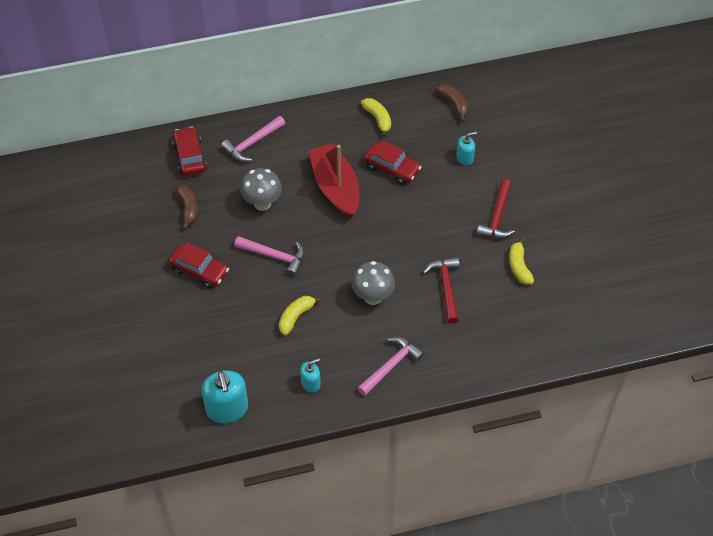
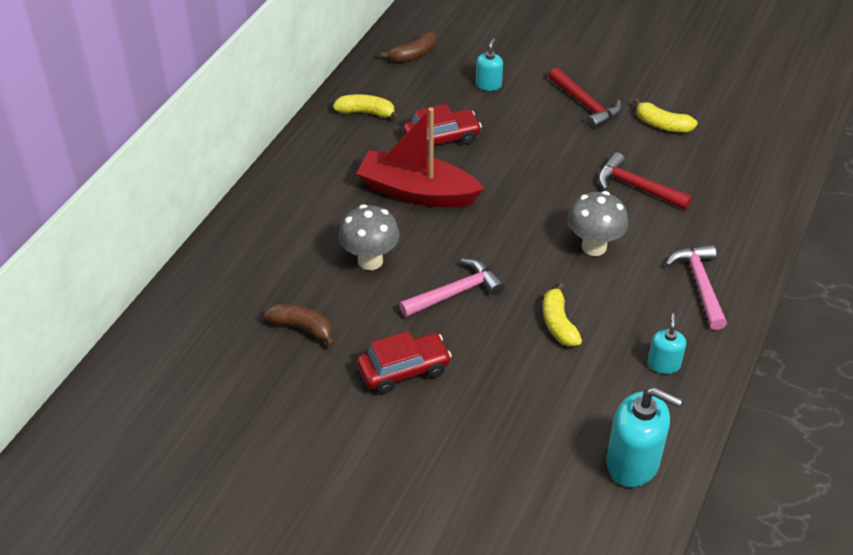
camera: 50 degrees left, 10 degrees down
red car [172,126,207,176] -> none
pink hammer [221,116,285,162] -> none
brown banana [436,84,469,122] -> brown banana turned 135 degrees clockwise [381,31,437,63]

